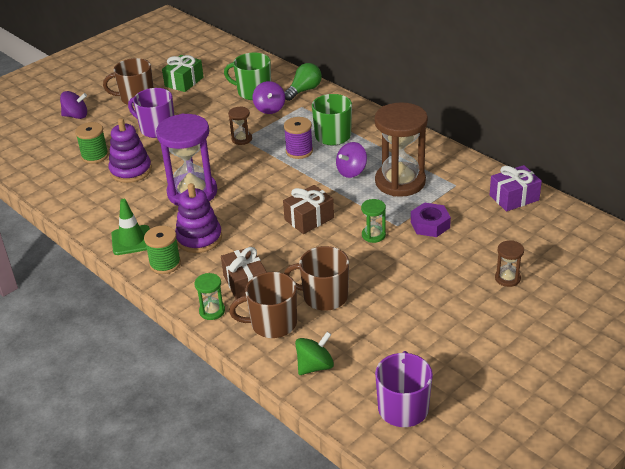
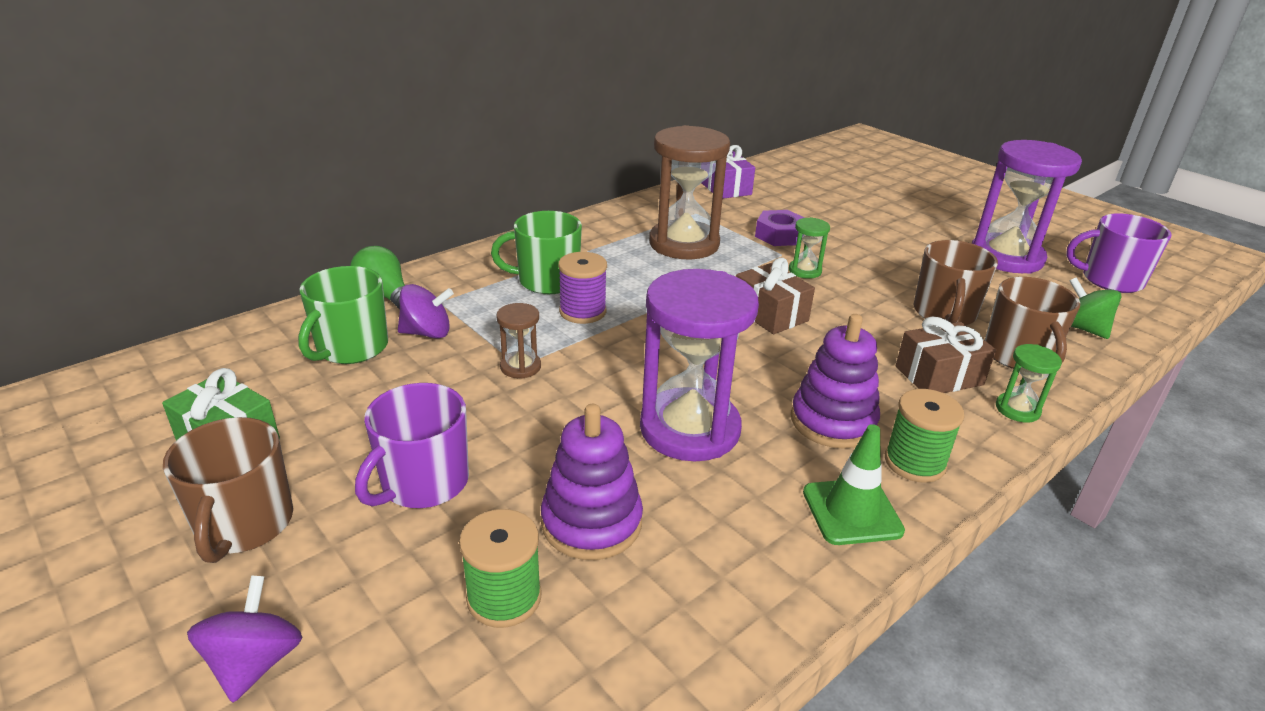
camera: 90 degrees left, 5 degrees down
purple spinning top [336,142,367,178] -> none
brown hourglass [495,240,524,287] -> none
none -> purple hourglass [972,140,1082,274]

